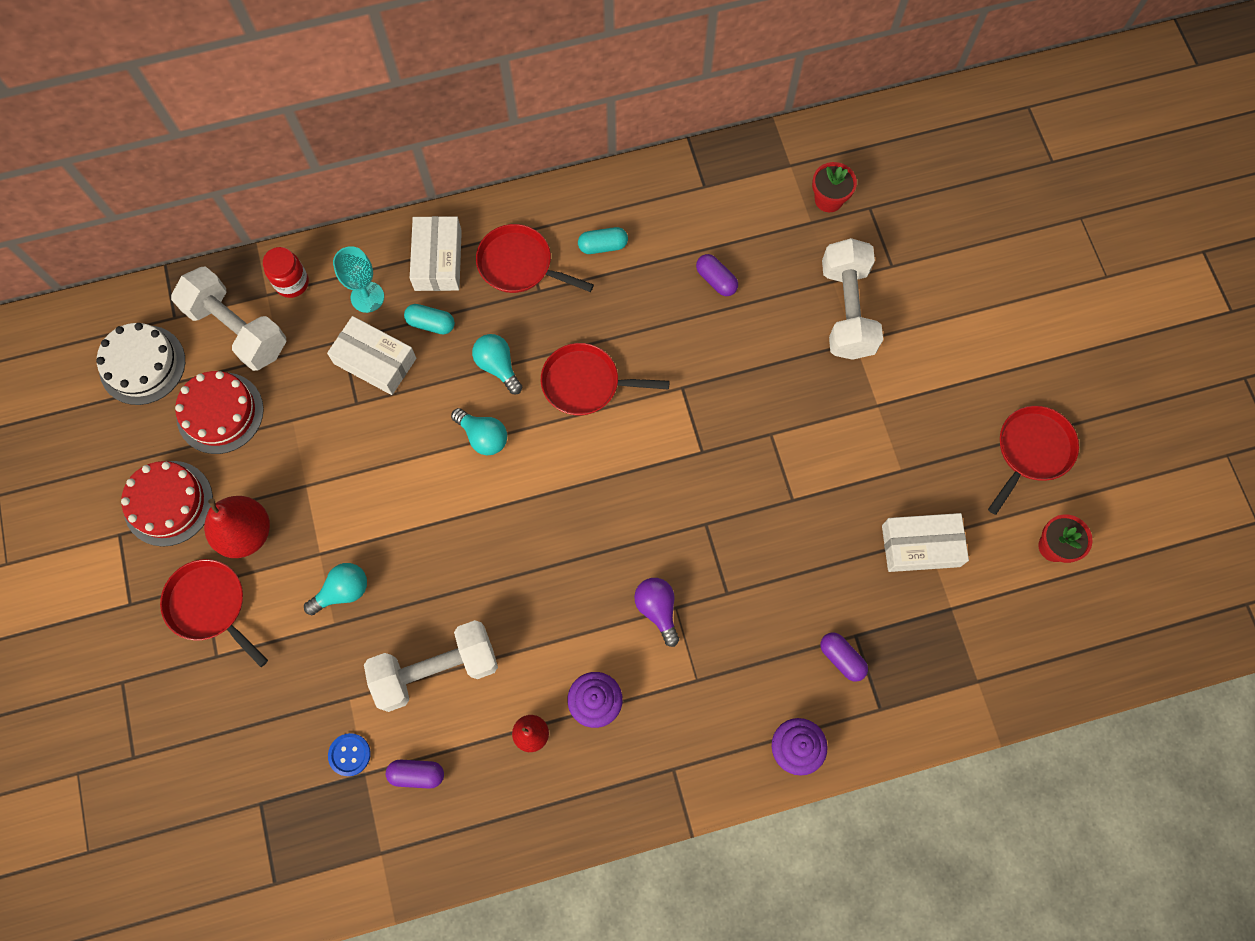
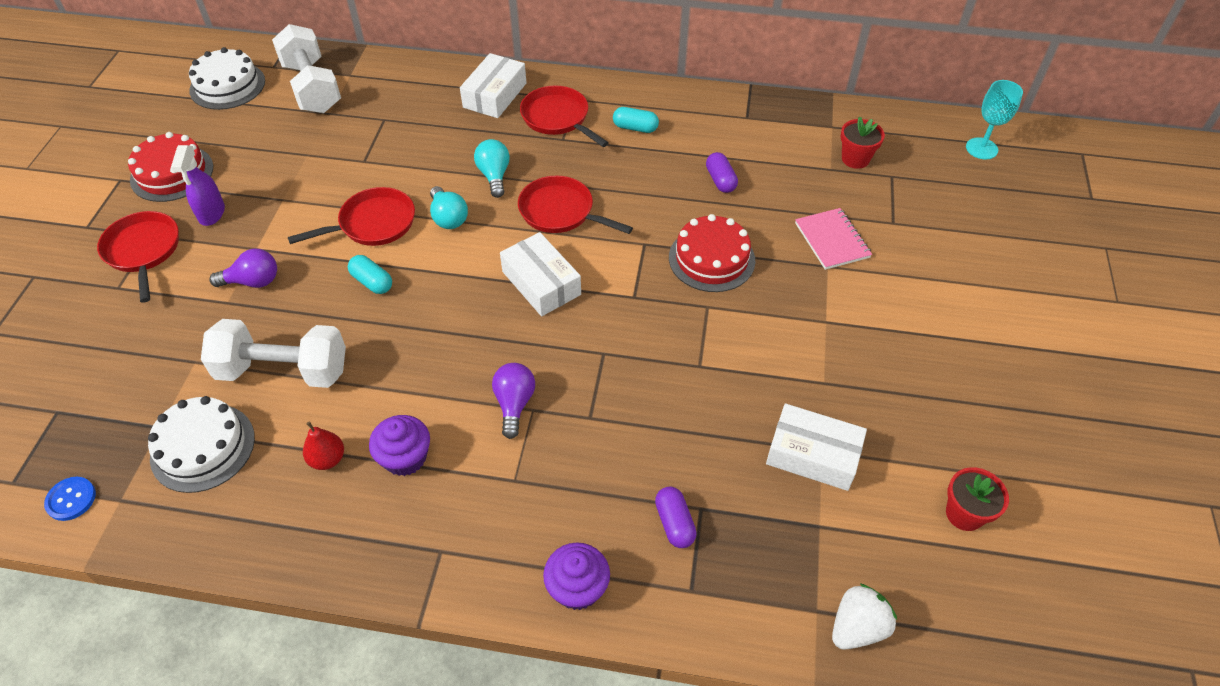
camera: 25 degrees right, 20 degrees down
red cake [175,371,264,454] -> red cake moved to [669,214,755,292]
red pear [204,496,270,558] -> purple spray bottle [171,145,225,226]
red jar [263,247,309,298] -> none
turquoise light bulb [304,563,367,615] -> purple light bulb [209,248,277,288]
white box [327,316,416,395] -> white box moved to [500,232,581,316]
blue button [328,733,371,776] -> blue button moved to [44,477,96,521]
turquoise goblet [333,246,384,313] -> turquoise goblet moved to [966,80,1023,160]
purple capsule [386,759,444,789] -> white cake [148,396,255,493]
turquoise capsule [404,304,455,334] -> turquoise capsule moved to [348,255,392,294]
white dumbbell [822,238,883,360] -> pink notebook [795,208,872,270]
red pan [988,406,1079,515] -> red pan moved to [288,187,415,246]
none -> white strawberry [832,583,897,650]

